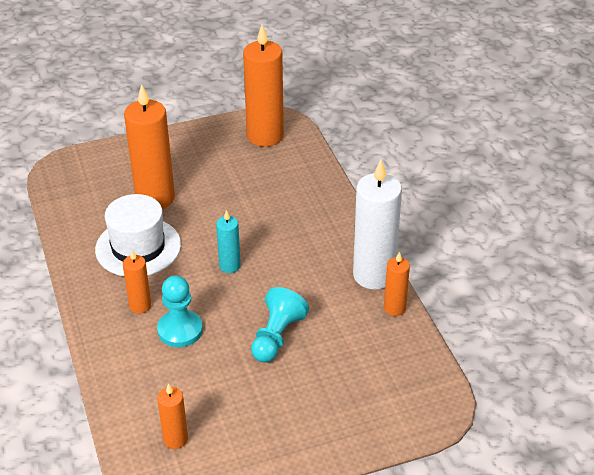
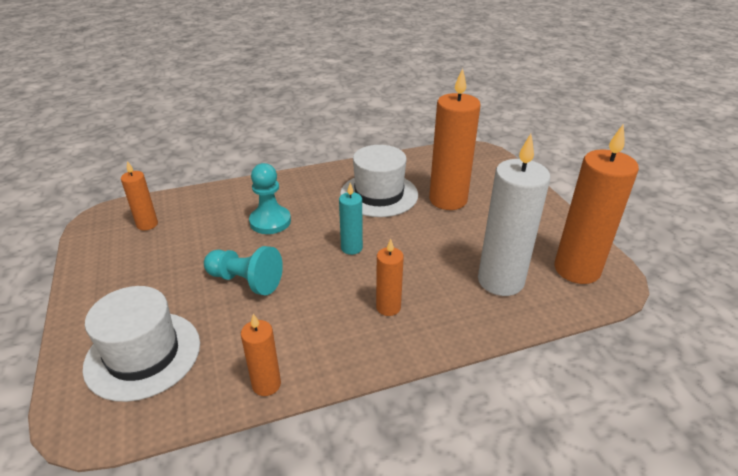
camera: 90 degrees right, 5 degrees down
orange candle [123,250,151,314] -> orange candle moved to [376,239,404,316]
white candle [353,160,402,289] -> white candle moved to [478,134,550,296]
none -> white hat [83,286,200,402]

